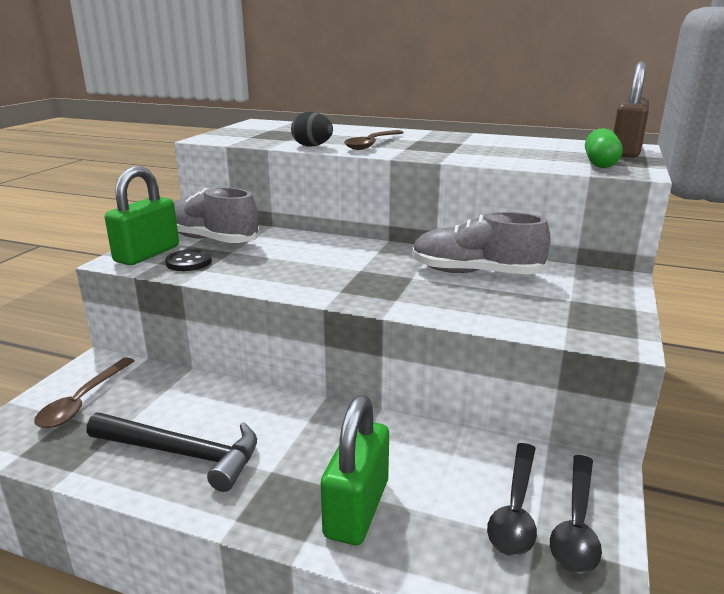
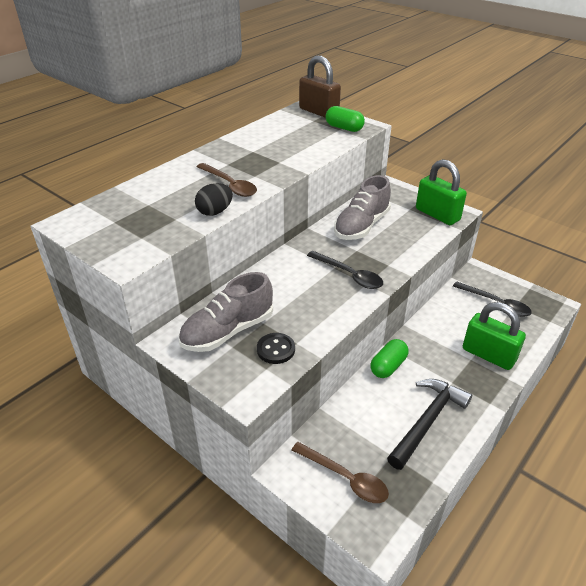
camera: 70 degrees left, 15 degrees up
green padlock [105,166,179,265] -> green padlock moved to [416,159,467,225]
black spoon [550,455,602,574] -> black spoon moved to [307,251,383,289]
none -> green capsule [370,339,409,378]

